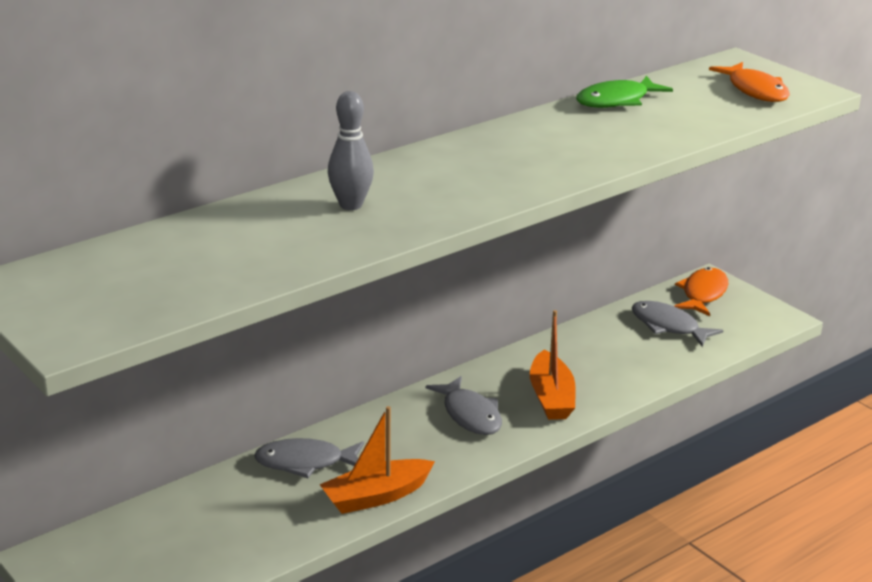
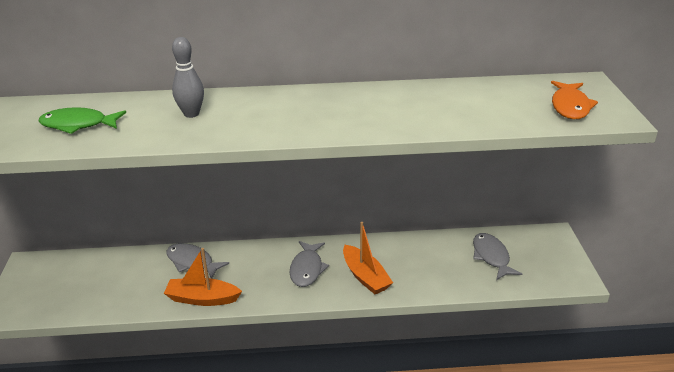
camera: 35 degrees right, 5 degrees up
orange boat [530,310,576,420] -> orange boat turned 60 degrees counterclockwise [343,222,393,294]
green fish [576,76,673,108] -> green fish moved to [39,107,126,134]
orange fish [674,267,728,316] -> none

